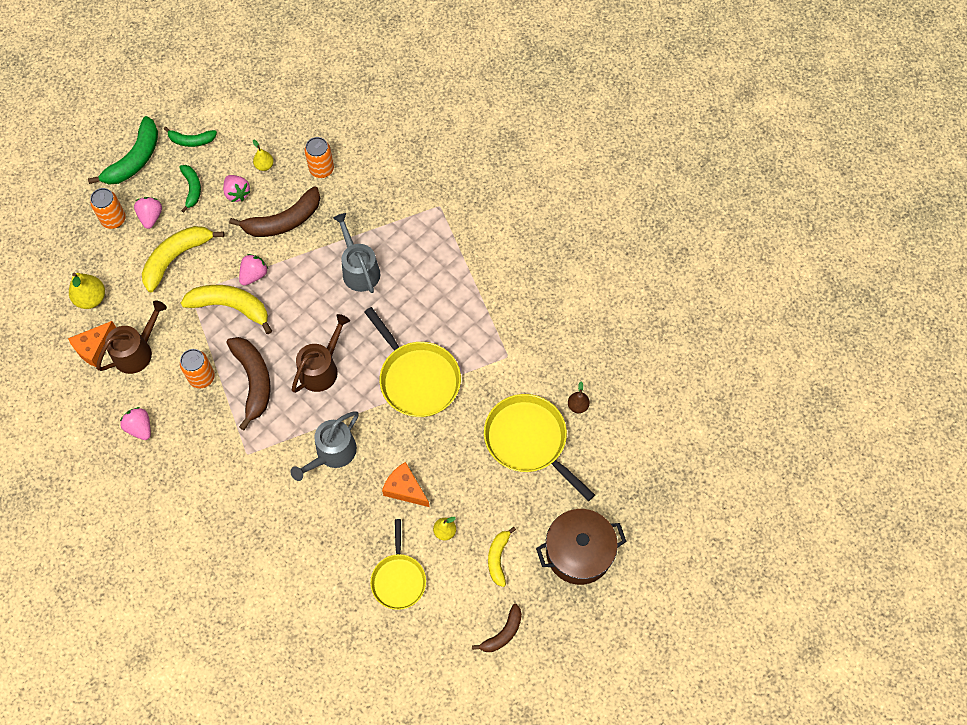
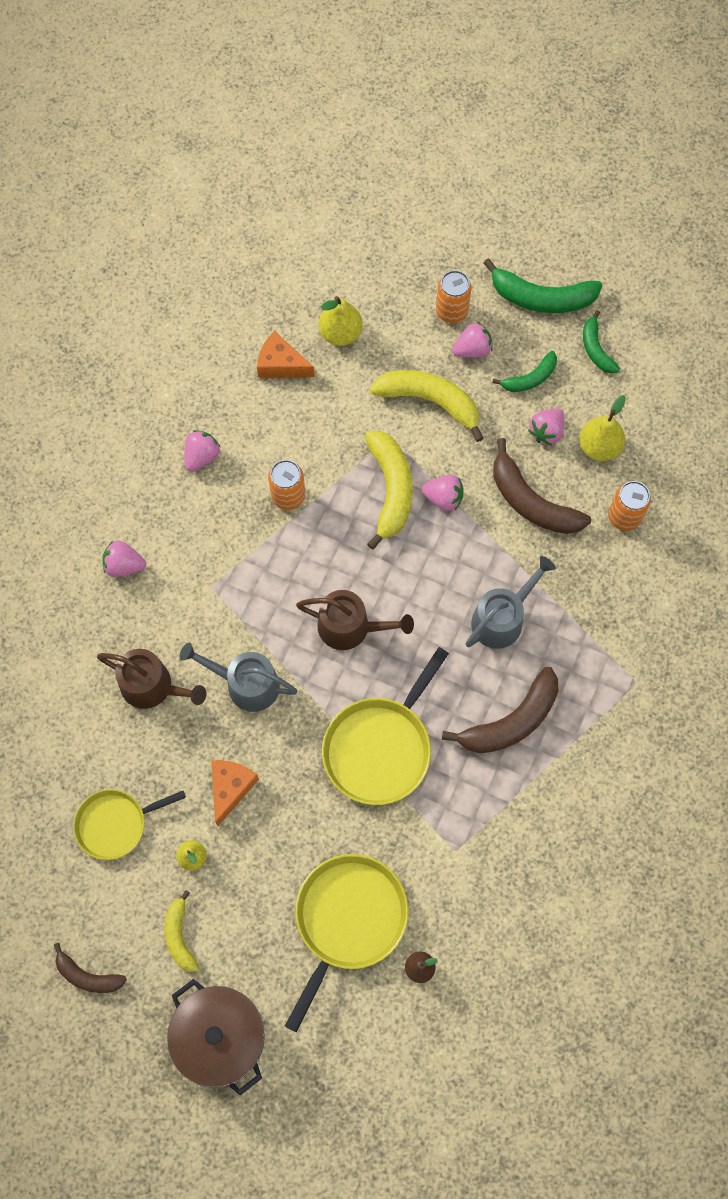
camera: 70 degrees right, 5 degrees up
brown watering can [96,300,167,374] -> brown watering can moved to [97,649,207,709]
brown banana [227,337,270,430] -> brown banana moved to [442,667,558,754]
yellow pear [253,139,274,171] -> yellow pear [579,395,626,461], size x1.65
yellow banana [488,527,516,587] -> yellow banana turned 90 degrees counterclockwise [165,890,200,972]
none -> pink strawberry [102,541,146,577]

